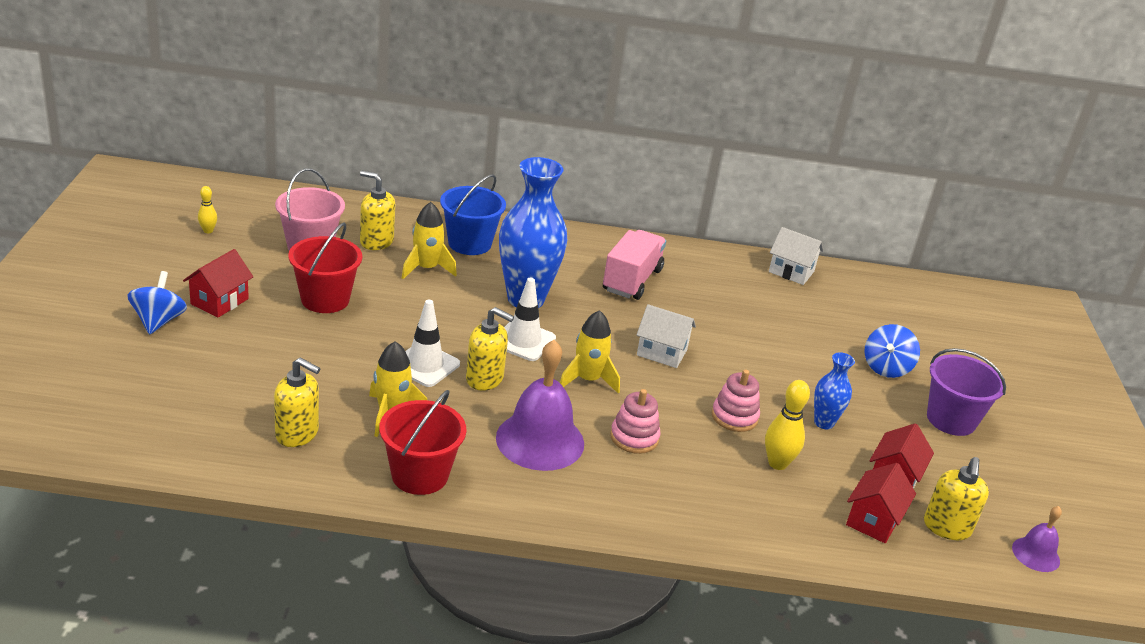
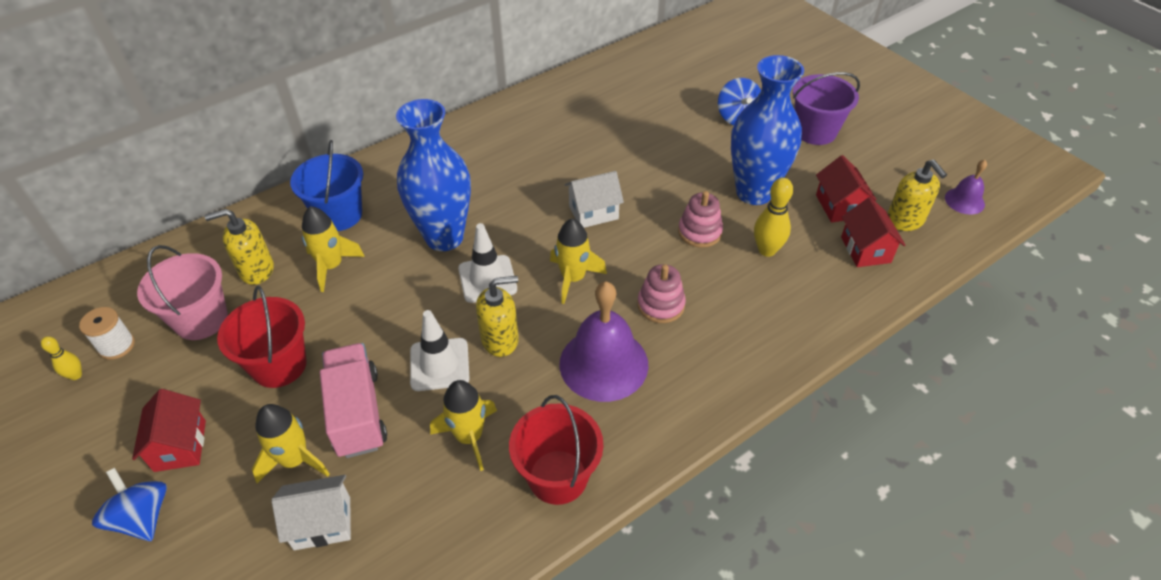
camera: 35 degrees left, 15 degrees up
yellow soap dispenser [274,357,320,447] -> none
pink truck [603,230,666,300] -> pink truck moved to [320,343,387,458]
white house [769,227,824,285] -> white house moved to [272,475,351,550]
blue vase [814,352,855,429] -> blue vase [731,55,804,205], size x2.04
none -> white spool [79,307,135,360]
none -> yellow rocket [252,404,330,483]

